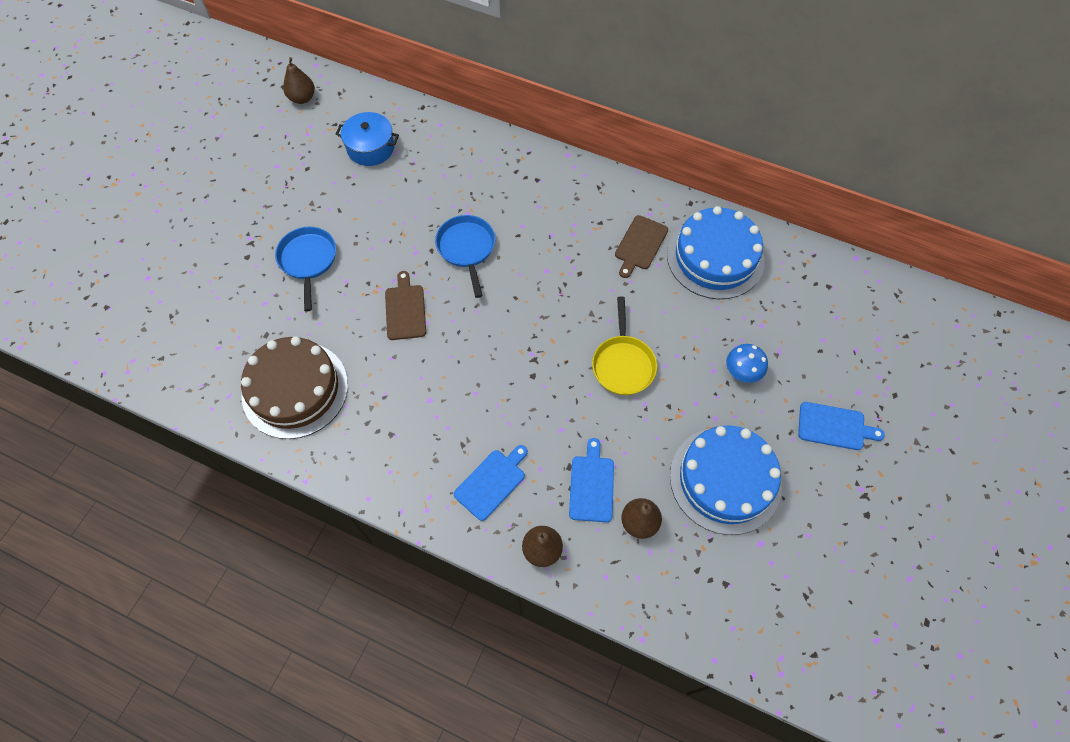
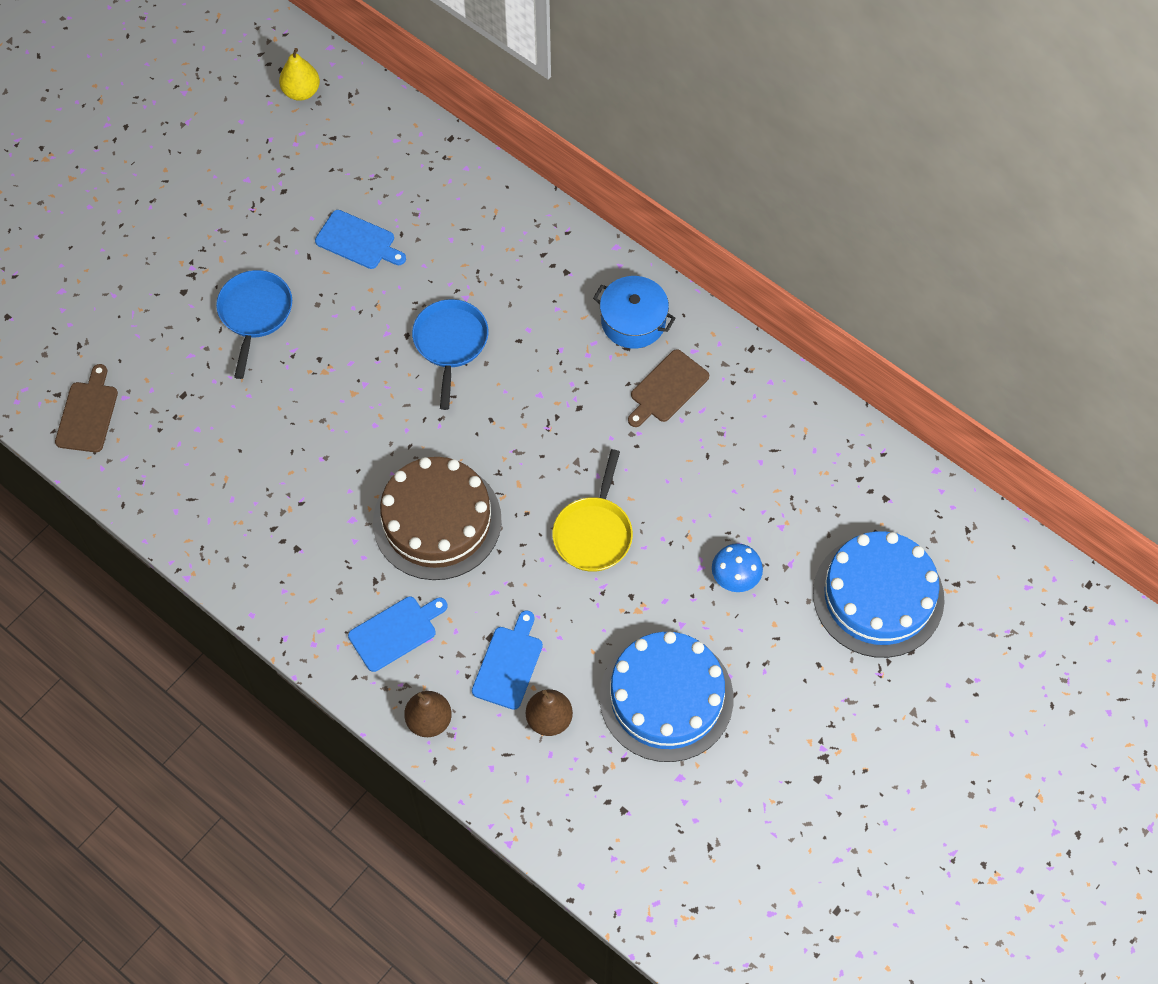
camera: 15 degrees right, 0 degrees up
brown cake [241,337,348,439] -> brown cake moved to [373,457,502,580]
brown pear [283,57,315,104] -> yellow pear [279,48,320,101]
blue pot [336,112,399,166] -> blue pot moved to [593,276,675,349]
brown cutting board [385,271,426,340] -> brown cutting board moved to [55,364,118,452]
blue cake [667,206,765,299] -> blue cake moved to [813,531,945,658]
blue cutting board [798,402,885,450] -> blue cutting board moved to [315,210,406,269]

